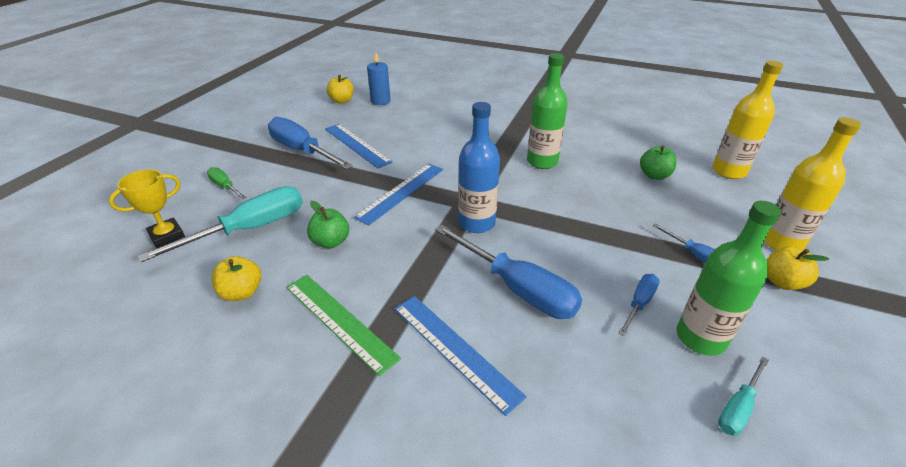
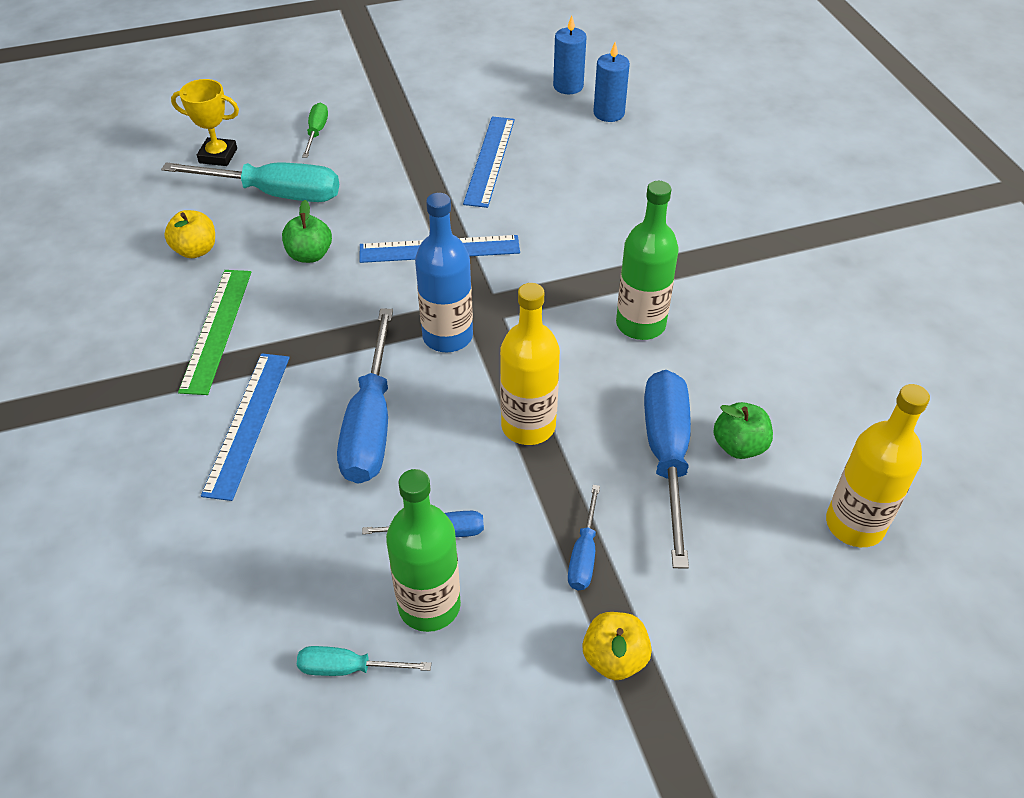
camera: 50 degrees right, 10 degrees up
blue screwdriver [268,117,353,169] -> blue screwdriver moved to [644,370,691,569]
yellow apple [327,75,354,104] -> blue candle [553,15,587,94]
yellow bottle [764,118,861,250] -> yellow bottle moved to [500,283,560,445]

